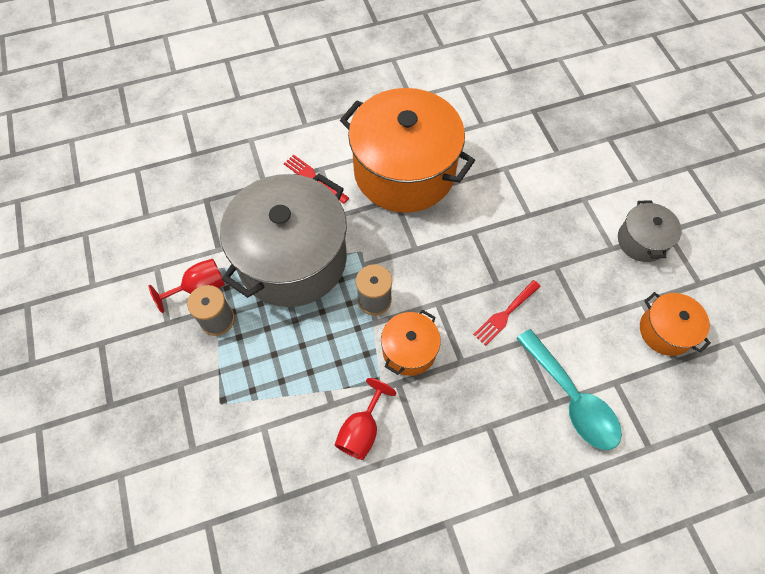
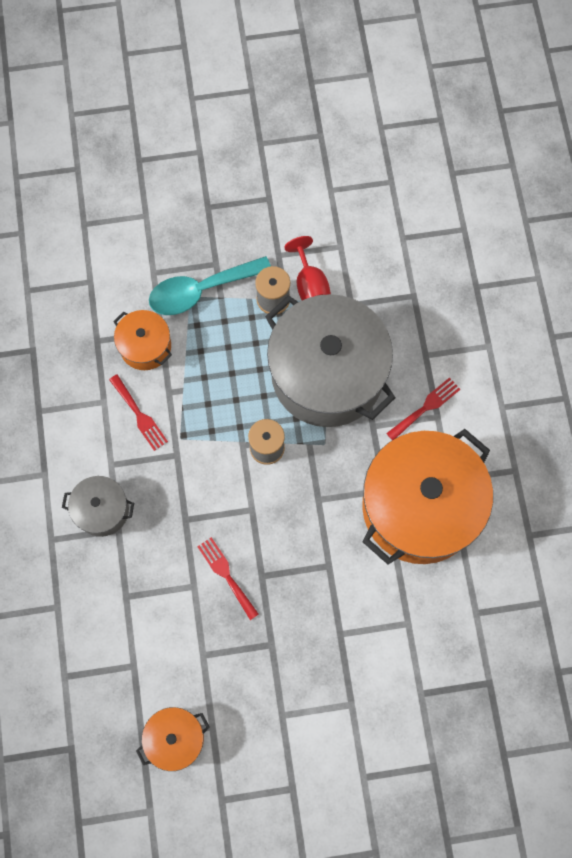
camera: 100 degrees right, 10 degrees up
red goblet [334,378,396,460] -> red fork [109,374,168,451]
orange pot [381,310,441,376] -> orange pot moved to [113,310,172,370]
turquoise spoon [516,329,622,450] -> turquoise spoon moved to [149,256,271,315]
grey pot [618,200,682,262] -> grey pot moved to [62,476,134,537]

